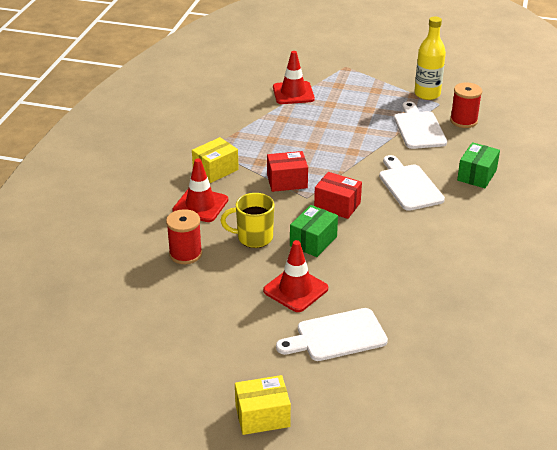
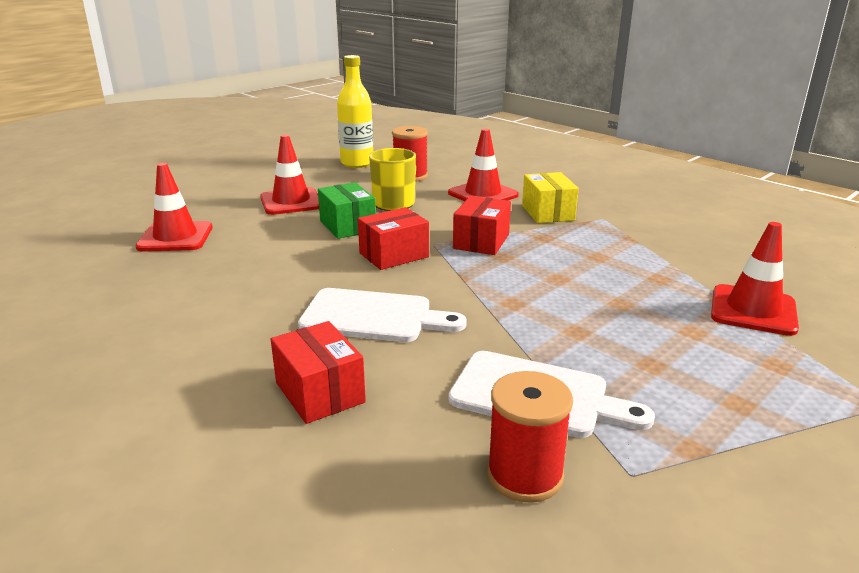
camera: 120 degrees right, 10 degrees down
yellow box [235,375,291,435] -> none
white cutting board [276,308,388,361] -> none
yellow bottle [414,17,446,100] -> yellow bottle moved to [337,55,373,168]
green box [457,142,500,188] -> red box [271,321,366,424]
none -> red traffic cone [136,163,213,252]

